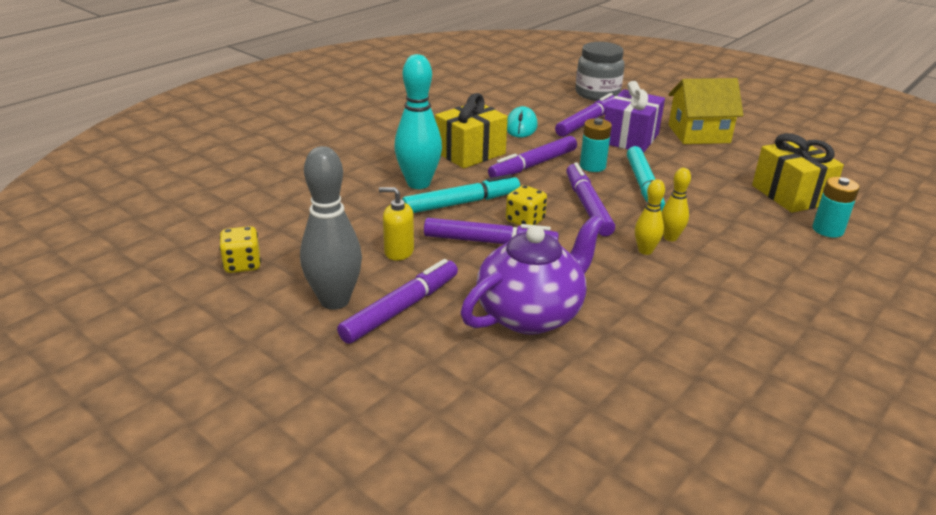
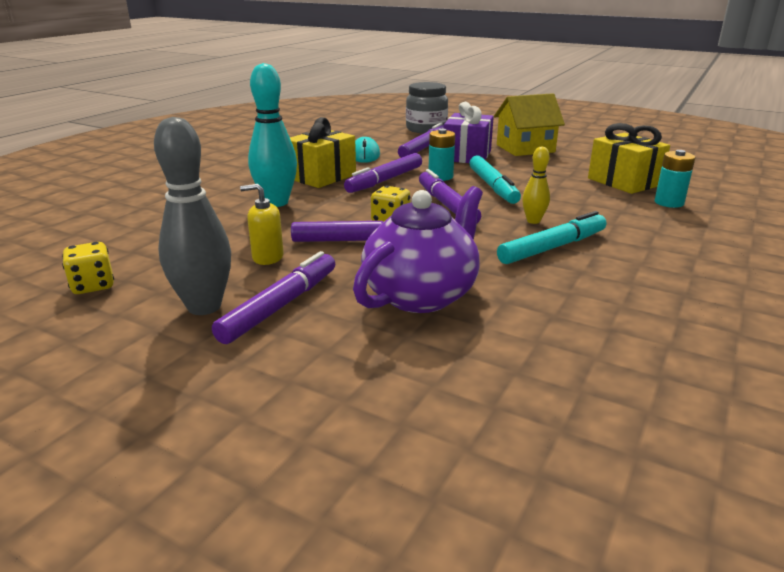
camera: 10 degrees left, 5 degrees down
turquoise marker [402,174,520,213] -> turquoise marker moved to [497,211,607,264]
yellow bowling pin [635,179,665,255] -> none

